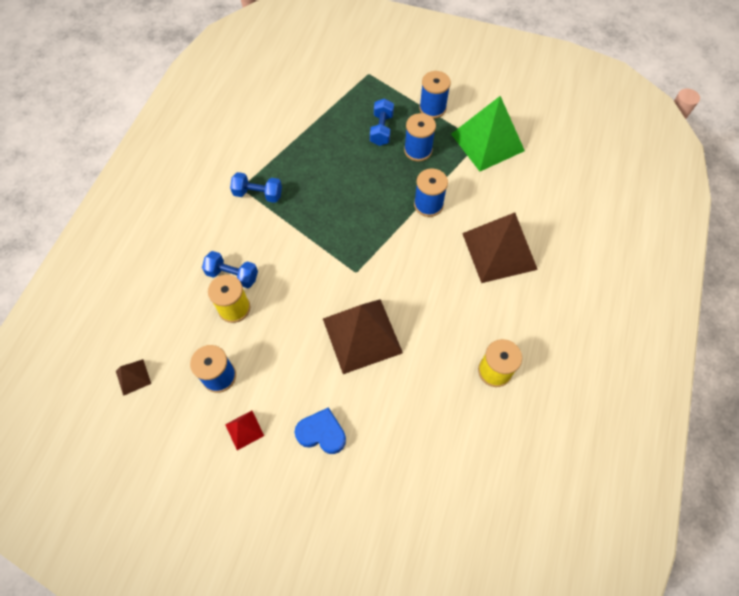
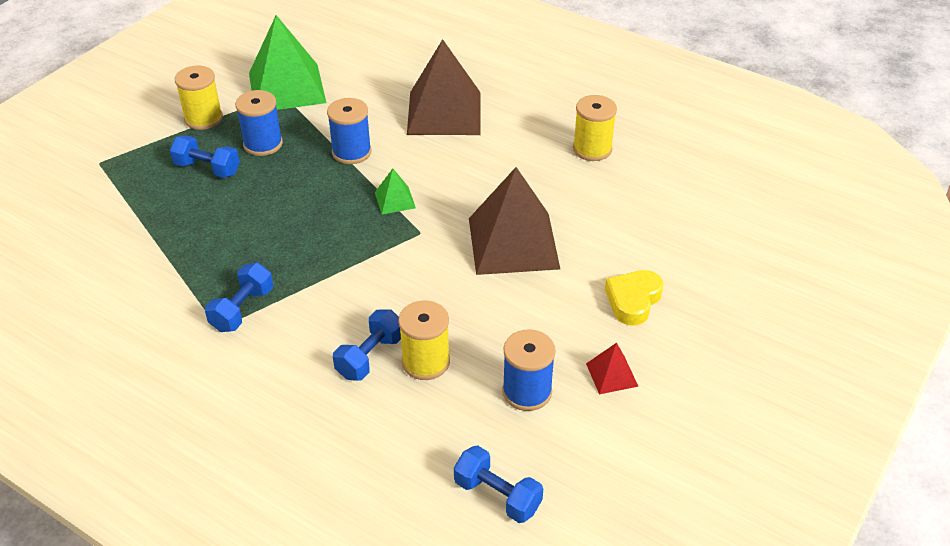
camera: 75 degrees left, 20 degrees down
brown pyramid [116,359,151,396] -> blue dumbbell [454,445,543,523]
blue heart [295,407,346,454] -> yellow heart [605,270,664,326]
blue spool [419,71,451,119] -> yellow spool [175,66,223,130]
none -> green pyramid [375,169,416,214]

